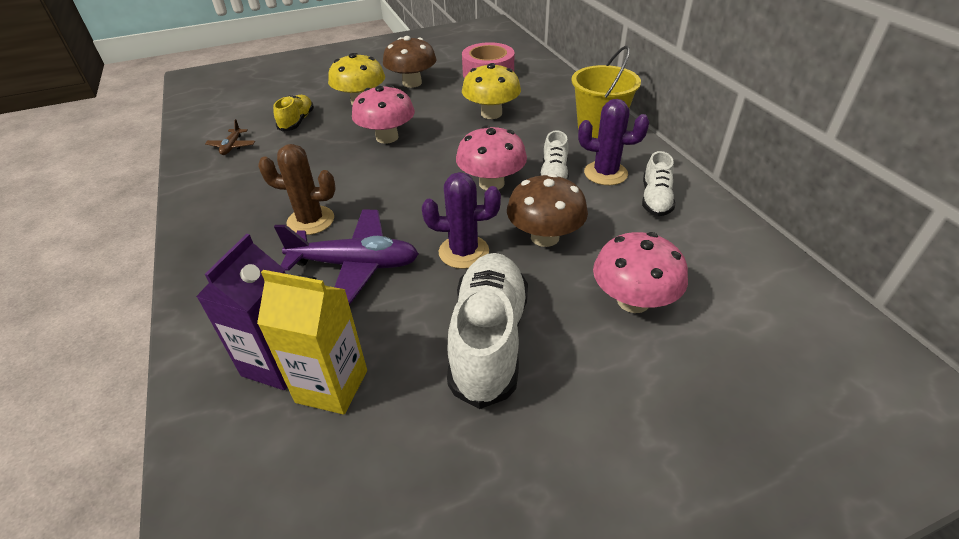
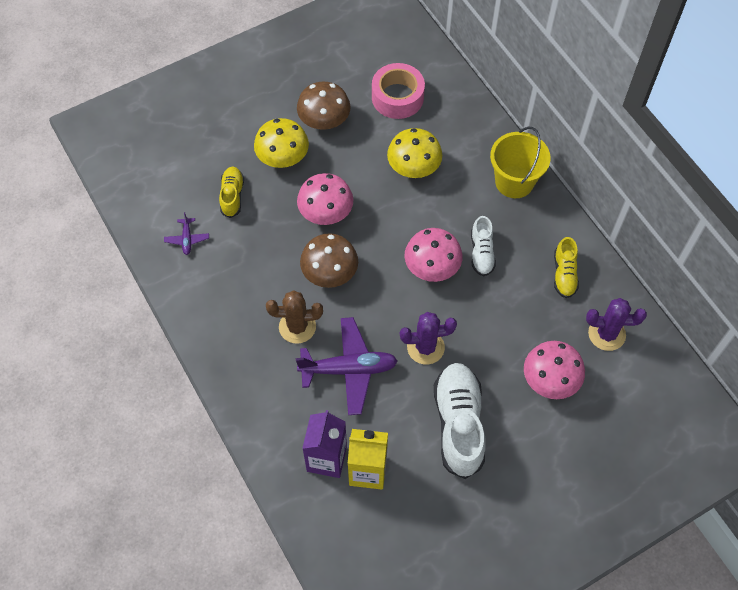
camera: 10 degrees left, 20 degrees up
brown plane [205,119,255,155] -> purple plane [164,212,209,255]
brown mushroom [507,173,588,247] -> brown mushroom moved to [300,233,358,288]
purple cactus [578,99,649,185] -> purple cactus moved to [586,298,647,351]
white shoe [642,151,675,216] -> yellow shoe [554,237,579,298]

